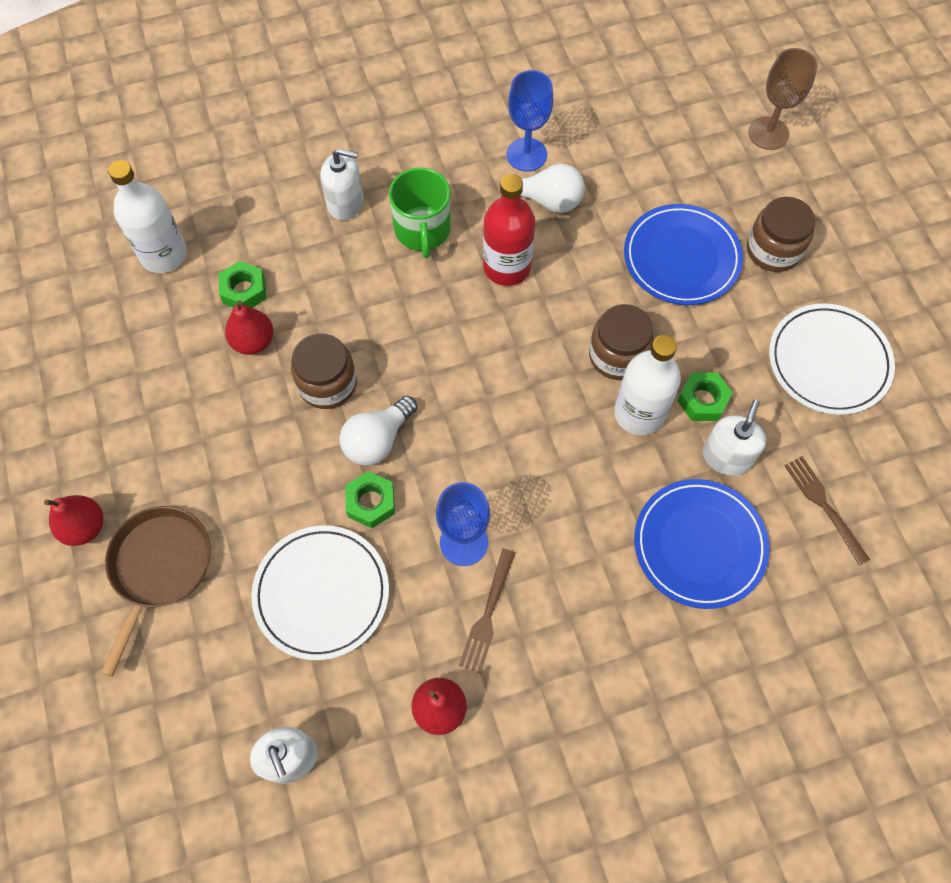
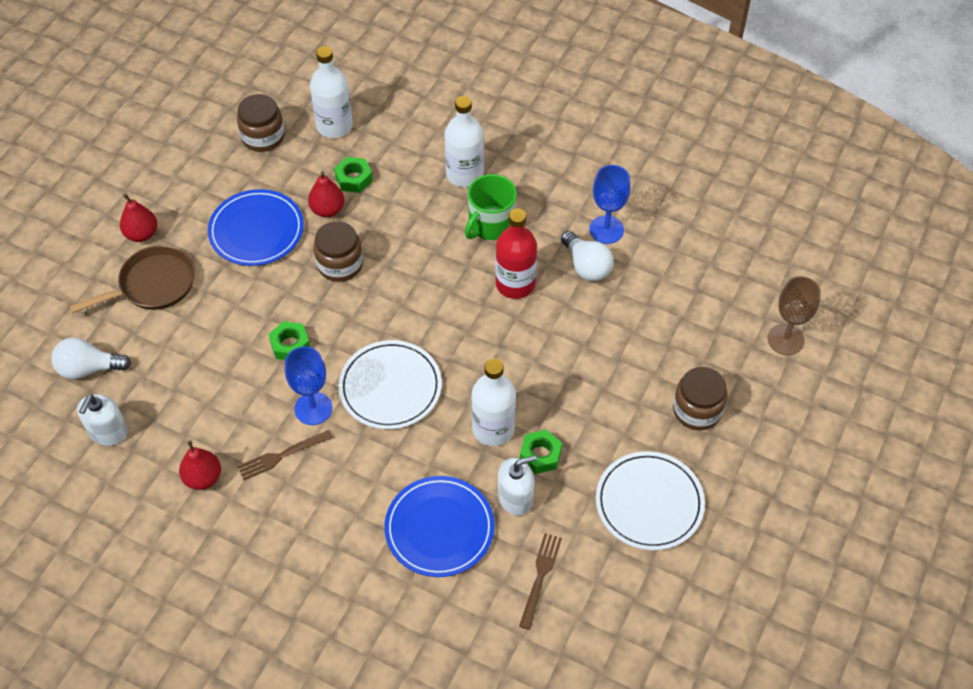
camera: 45 degrees right, 10 degrees down
white plate [251,526,389,660] -> white plate moved to [338,340,442,429]
white soap dispenser [320,148,363,221] -> white bottle [445,96,484,187]
white light bulb [339,396,417,466] -> white light bulb moved to [51,338,131,380]
brown jar [589,304,654,380] -> brown jar moved to [237,94,285,152]
blue plate [624,204,743,305] -> blue plate moved to [208,189,304,266]

